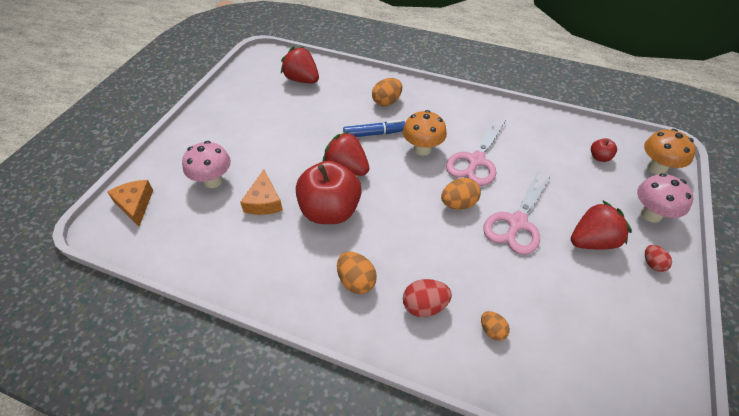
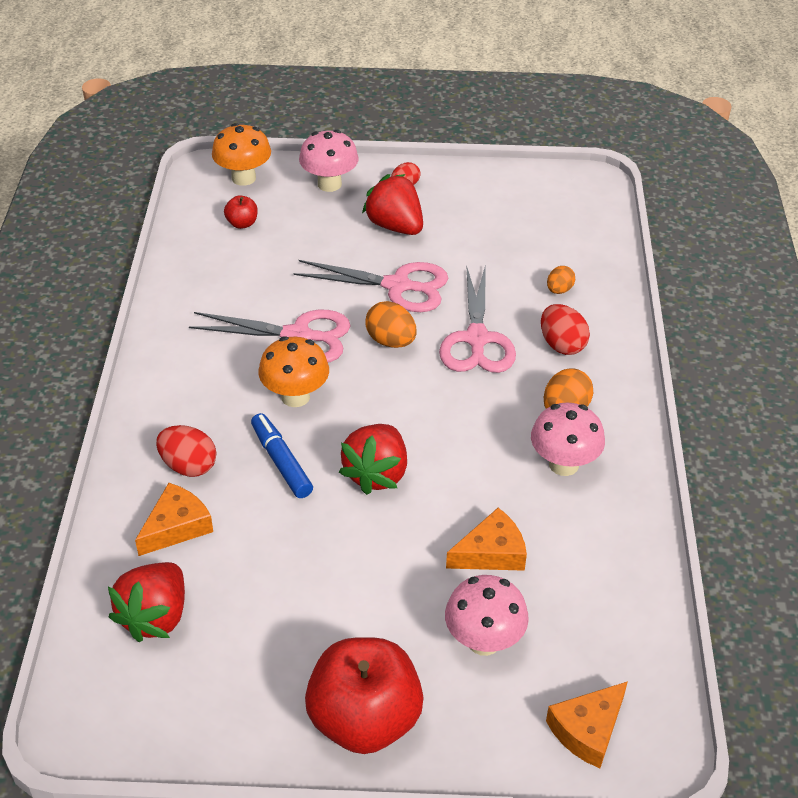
camera: 110 degrees left, 5 degrees down
red apple [296,161,362,224] -> red apple moved to [305,637,424,754]
orange egg [372,78,402,106] -> red egg [156,425,216,477]
none -> orange cheese [135,483,213,556]
none -> pink scissors [439,264,516,373]
none -> pink mushroom [531,403,605,476]

